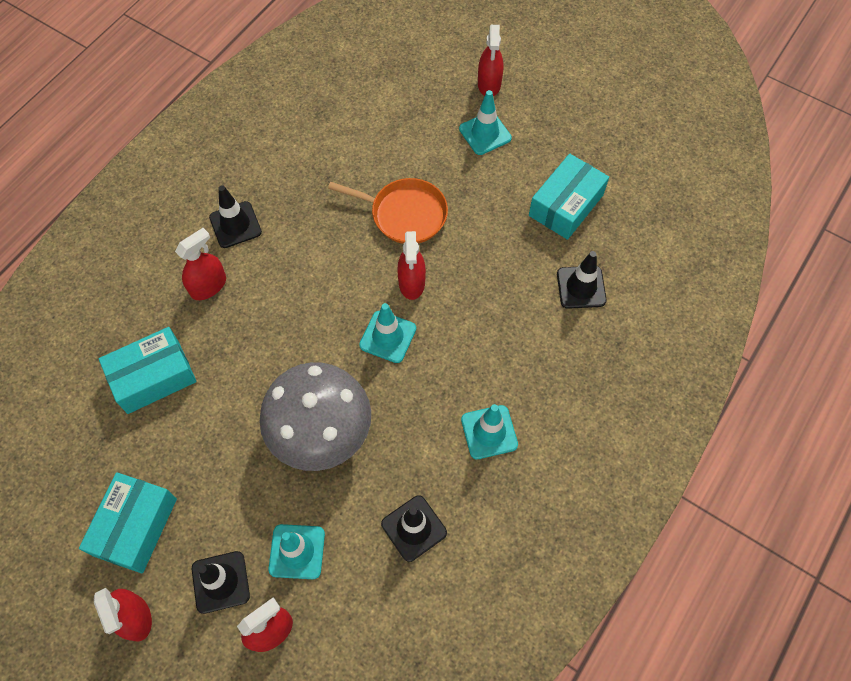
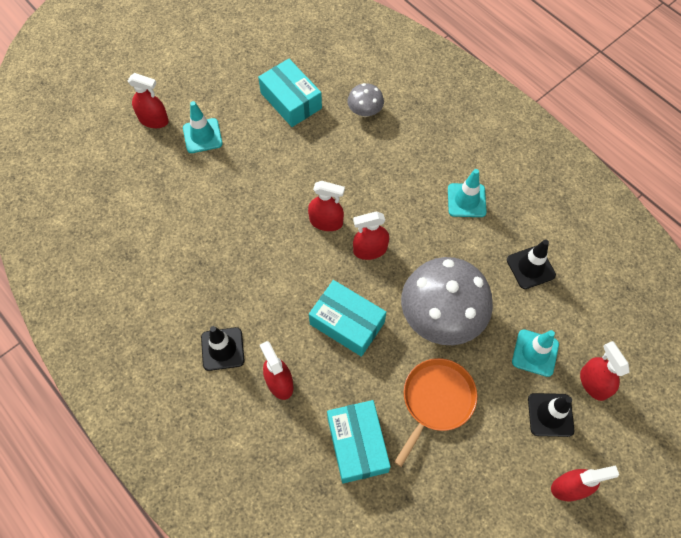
camera: 75 degrees left, 0 degrees up
turquoise box [79,472,177,574] -> turquoise box moved to [309,280,386,357]
orange pan [328,178,448,244] -> orange pan moved to [394,358,477,467]
turquoise traffic cone [359,303,416,363] -> red spray bottle [353,211,389,260]
black traffic cone [557,251,607,309] -> grey mushroom [348,83,384,117]

